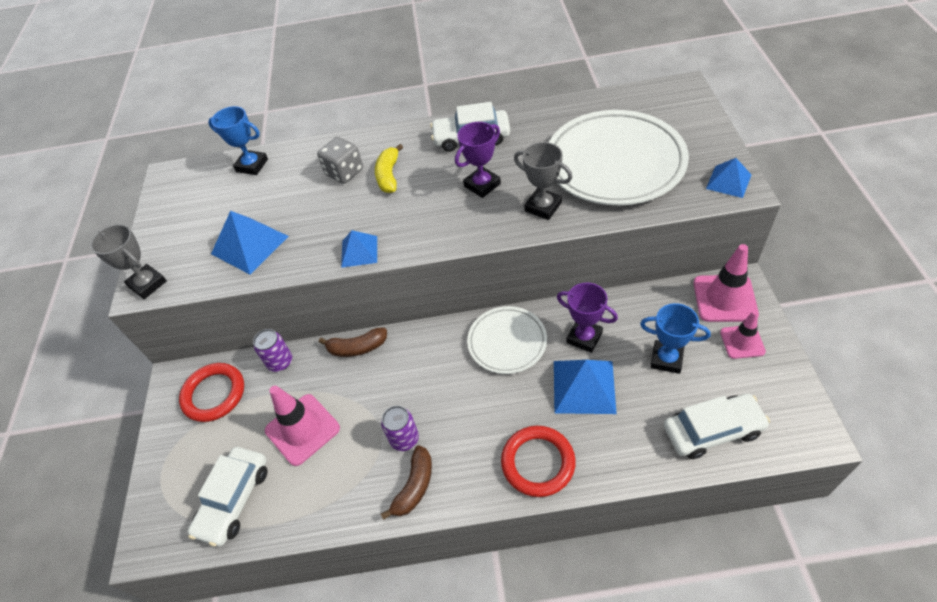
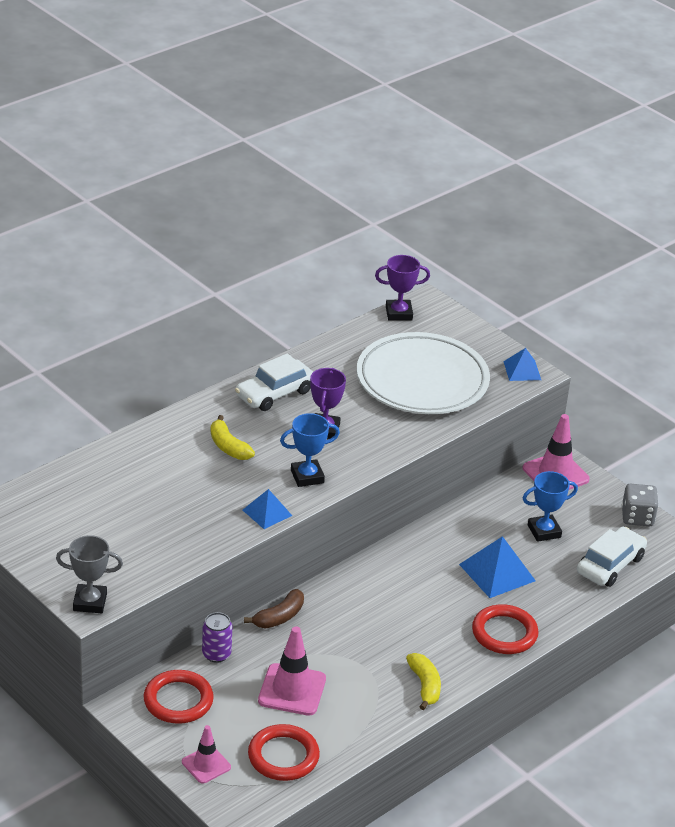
camera: 45 degrees left, 15 degrees down
white car [188,447,267,546] -> red ring [248,724,320,781]
blue trophy [208,106,268,175] -> blue trophy moved to [280,413,340,487]
blue pyramid [211,211,289,274] -> none
grey dice [317,137,363,184] -> grey dice moved to [622,484,659,526]
purple can [381,406,419,451] -> none
brown banana [381,446,432,520] -> yellow banana [406,653,441,710]
white plate [467,306,547,374] -> none
grey trophy [514,142,573,220] -> none
purple trophy [557,282,618,353] -> purple trophy moved to [375,255,430,321]
pink traffic cone [720,311,766,359] -> pink traffic cone moved to [182,725,231,784]

